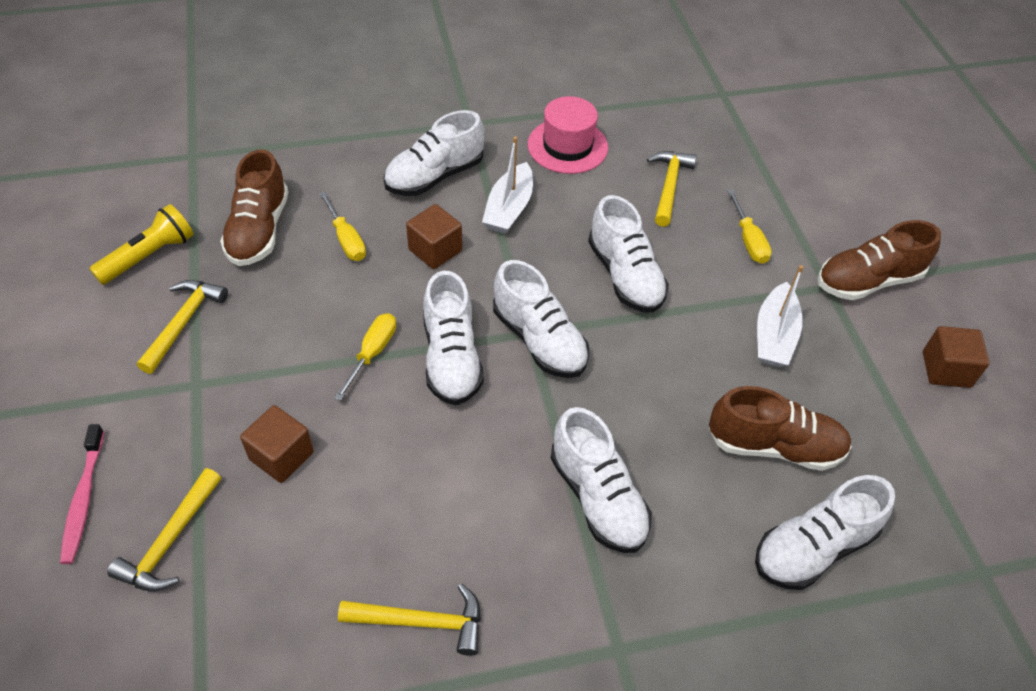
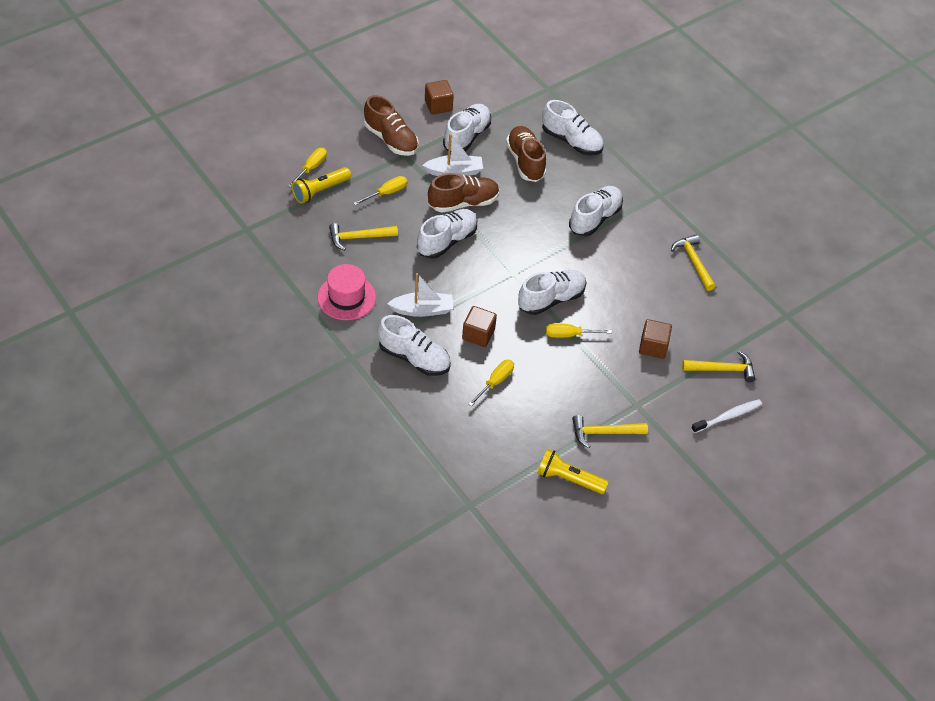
camera: 115 degrees left, 0 degrees up
pink toothbrush [60,424,104,564] -> white toothbrush [691,399,762,433]
brown shoe [220,149,289,266] -> brown shoe moved to [428,173,499,213]
white shoe [493,260,589,378] -> white shoe moved to [443,104,491,153]
none -> yellow screwdriver [288,148,327,188]
none -> yellow flashlight [292,167,351,204]

